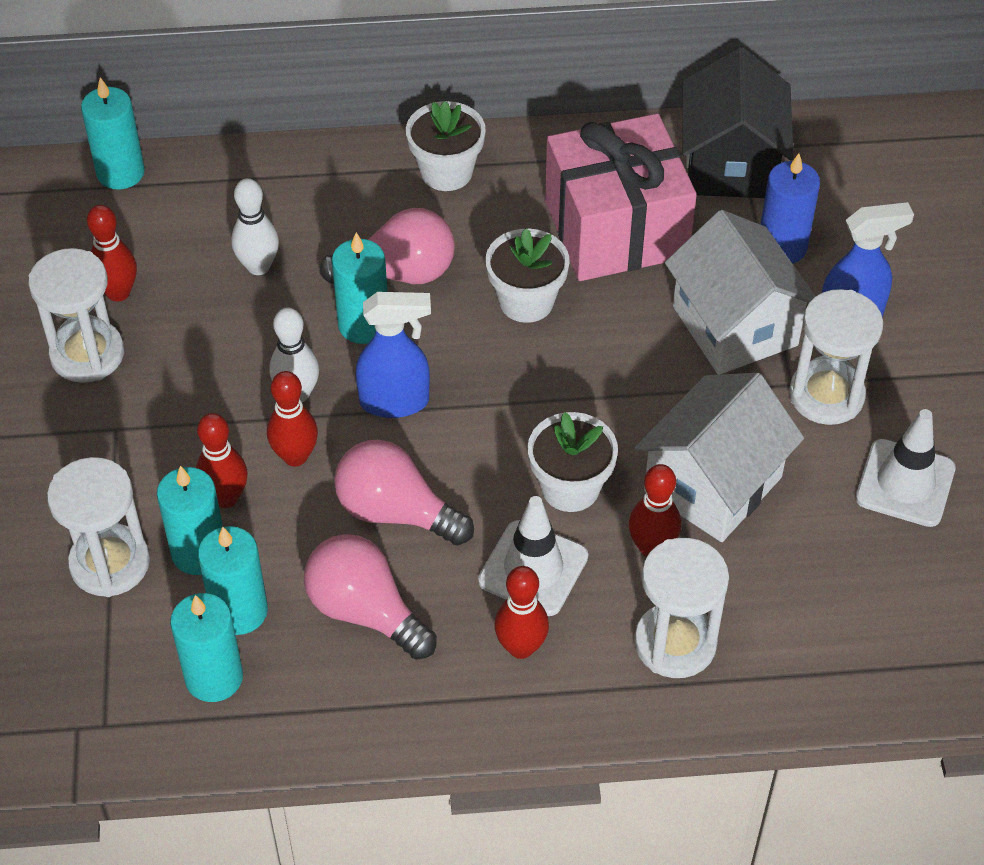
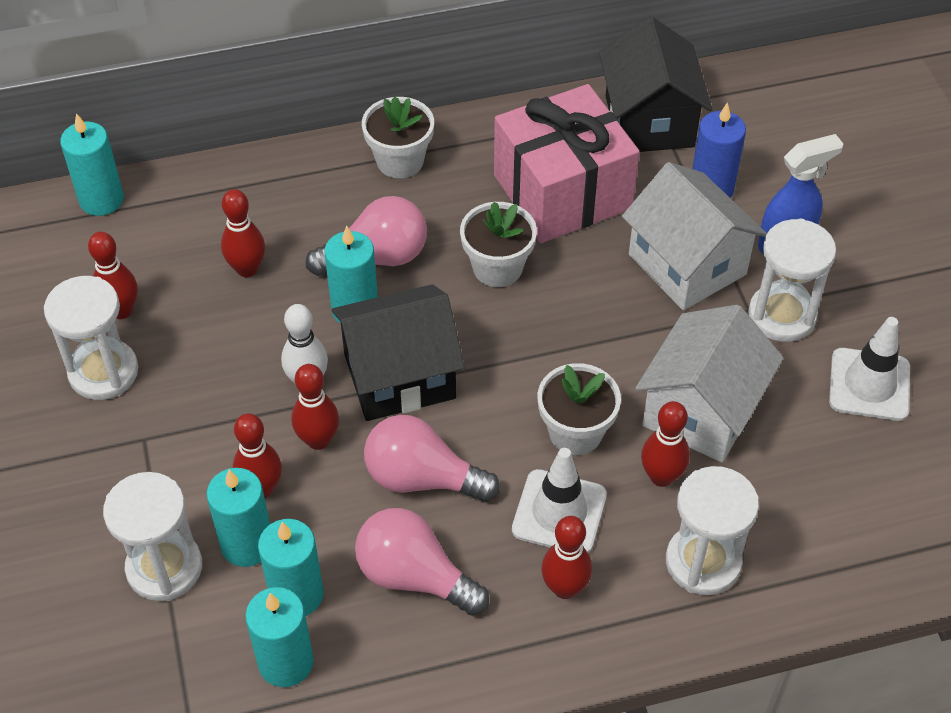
camera: 10 degrees left, 0 degrees up
white bowling pin [231,178,279,275] -> red bowling pin [221,189,265,277]
blue spray bottle [356,292,431,418] -> black house [332,284,465,421]

